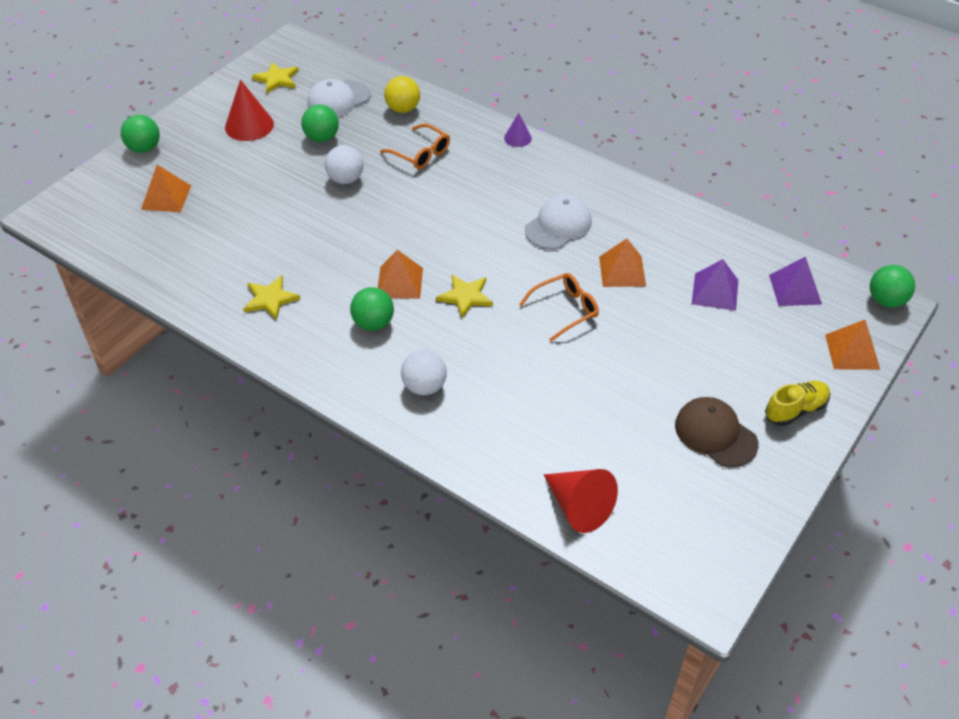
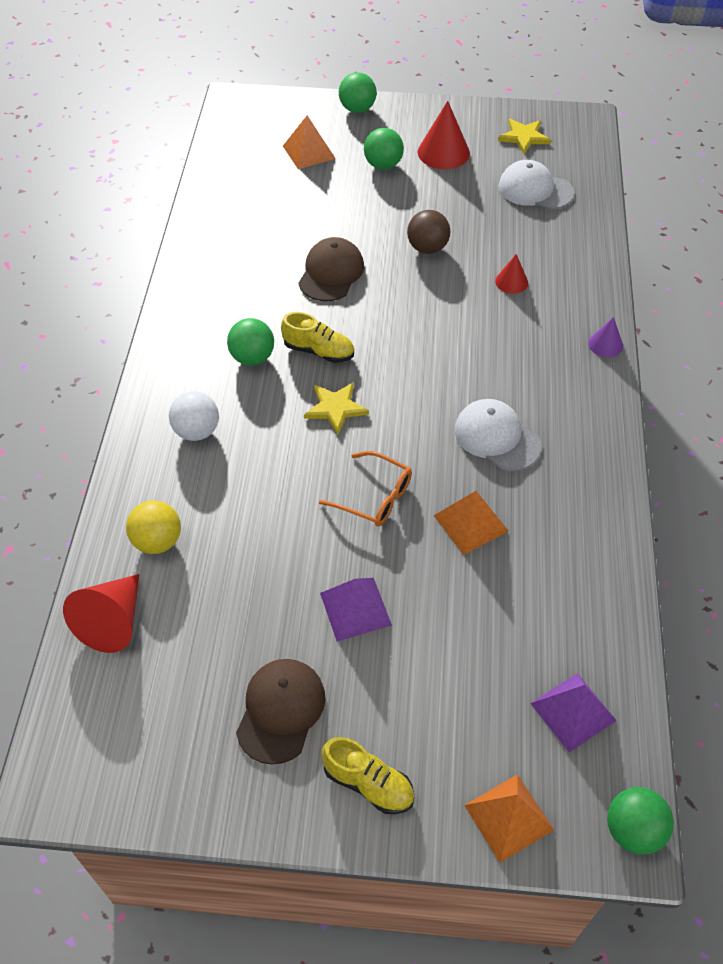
camera: 60 degrees right, 5 degrees up
yellow star [243,275,301,320] -> none
green ball [301,104,339,142] -> green ball moved to [364,128,404,170]
white ball [325,145,363,184] -> brown ball [407,210,450,254]
orange pyramid [378,250,423,299] -> yellow shoe [281,312,354,363]
orange glasses [380,124,450,169] -> red cone [495,254,528,294]
yellow ball [384,76,420,113] -> yellow ball moved to [126,500,181,554]
white cap [525,195,592,249] -> white cap turned 150 degrees counterclockwise [454,399,541,471]
purple pyramid [692,259,738,311] -> purple pyramid moved to [320,578,392,642]
none -> brown cap [298,237,364,302]

